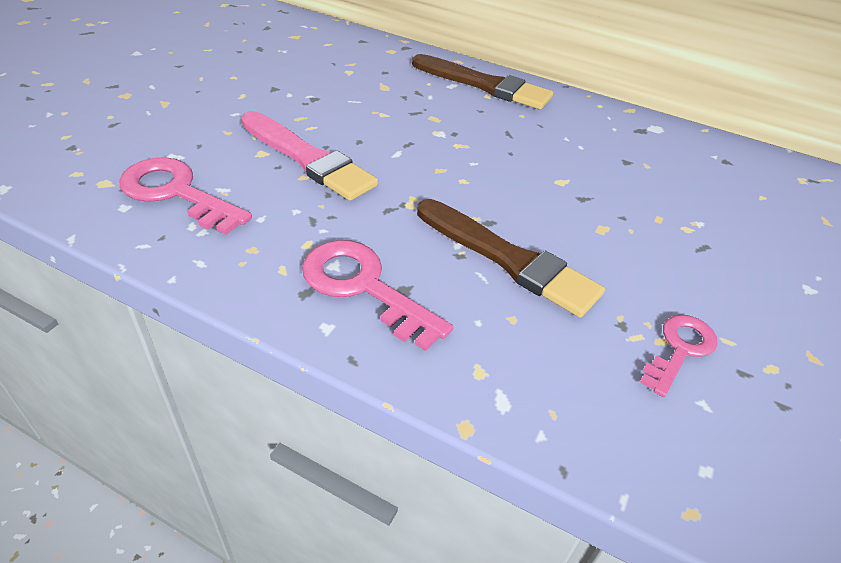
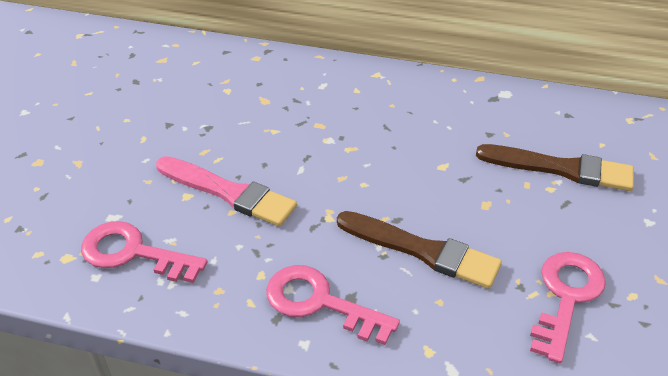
camera: 10 degrees left, 0 degrees up
brown brush [412,54,553,110] -> brown brush moved to [476,144,634,191]
pink key [640,315,718,397] -> pink key [530,252,606,363], size x1.56

